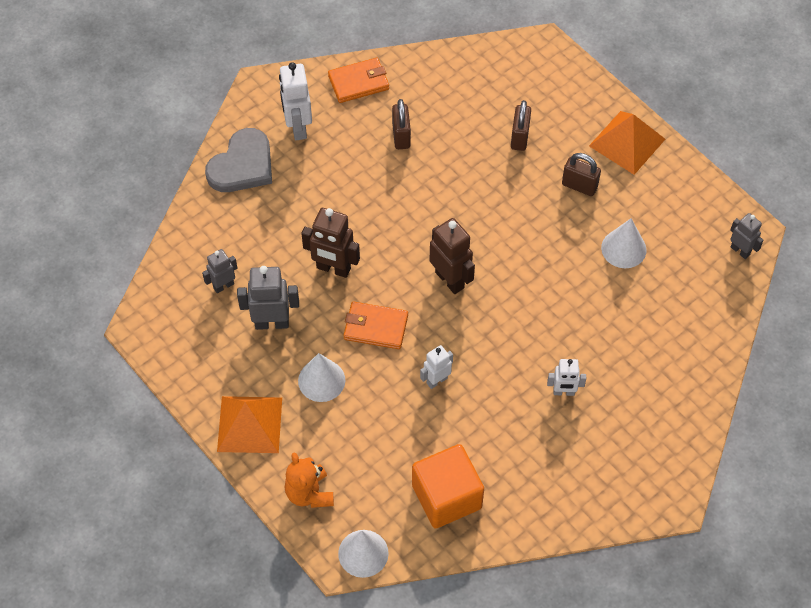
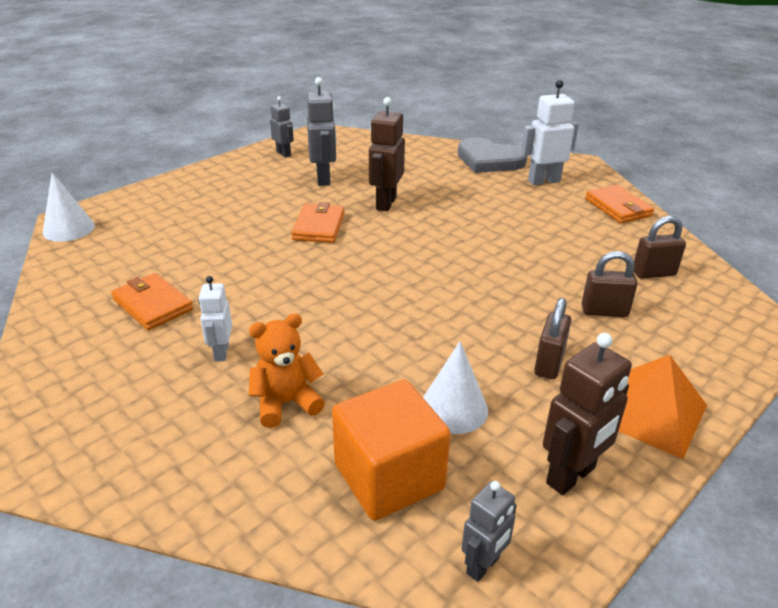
camera: 85 degrees right, 25 degrees down
grey robot [202,249,237,293] -> grey robot moved to [270,96,294,158]
orange pyramid [217,396,282,453] -> none
orange teddy bear [284,452,334,508] -> orange teddy bear moved to [249,313,325,428]
white cone [298,353,345,402] -> none
brown padlock [392,99,411,149] -> brown padlock moved to [634,216,686,279]
orange cube [412,444,484,529] -> orange cube moved to [332,380,451,521]
white robot [420,345,453,389] -> none
brown robot [429,218,475,294] -> brown robot moved to [543,333,632,495]
none -> orange wallet [111,273,193,330]

